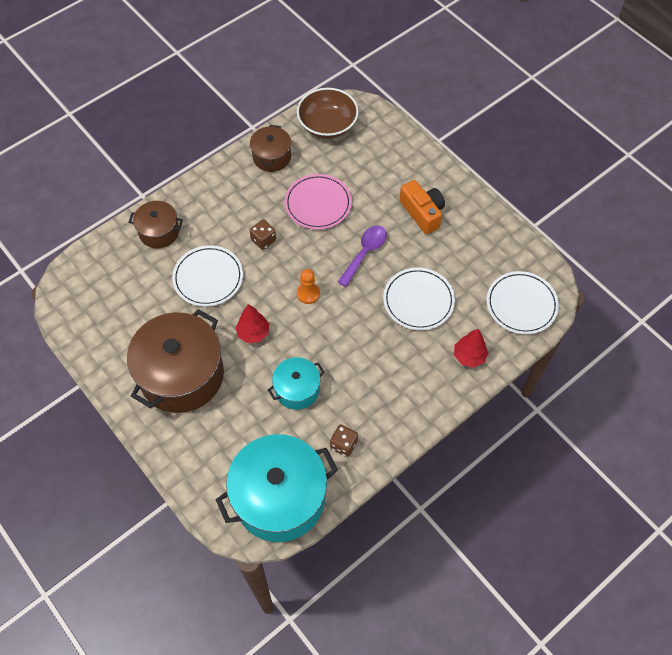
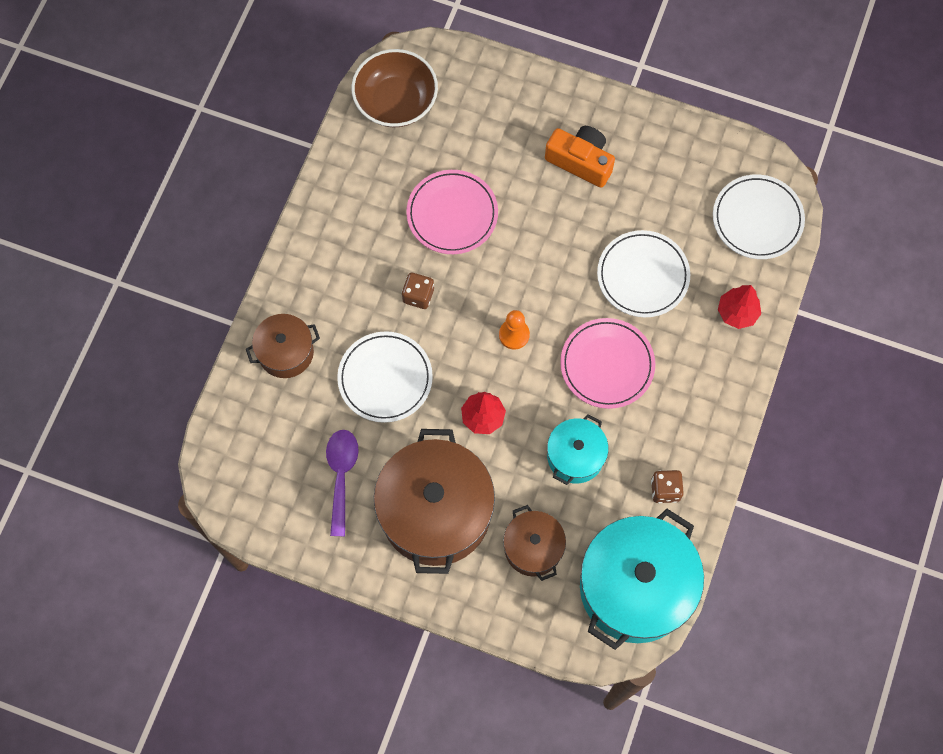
camera: 30 degrees left, 10 degrees up
brown pot [250,125,291,172] -> brown pot moved to [503,505,566,581]
purple spoon [338,225,387,287] -> purple spoon moved to [326,430,359,536]
none -> pink plate [560,318,655,409]

